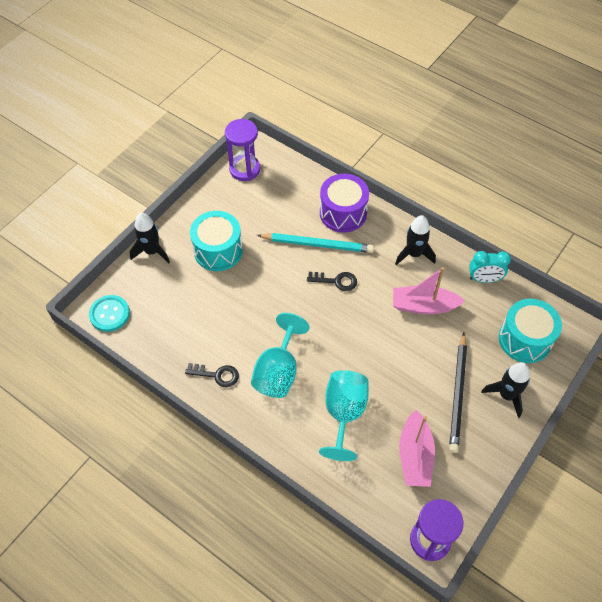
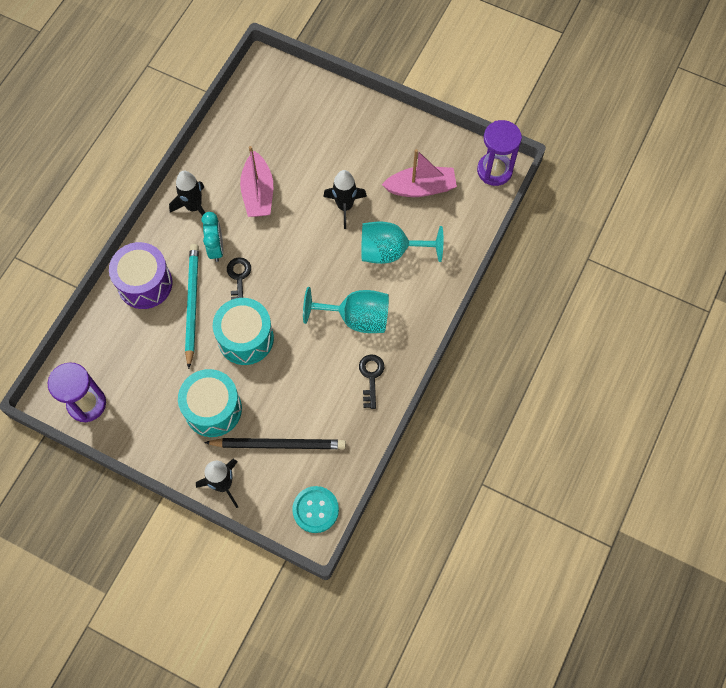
camera: 100 degrees left, 10 degrees up
black pencil [449,332,467,453] -> black pencil moved to [204,438,346,449]
turquoise clock [469,251,511,283] -> turquoise clock moved to [201,212,223,262]
black rocket [481,362,530,418] -> black rocket moved to [323,170,367,229]
turquoise drum [499,299,562,363] -> turquoise drum moved to [213,298,274,365]

